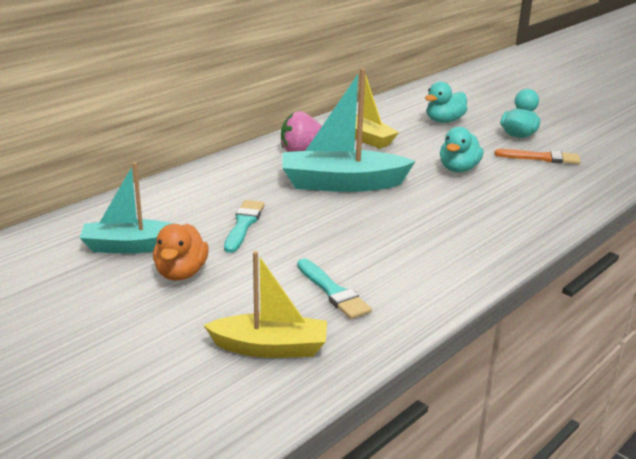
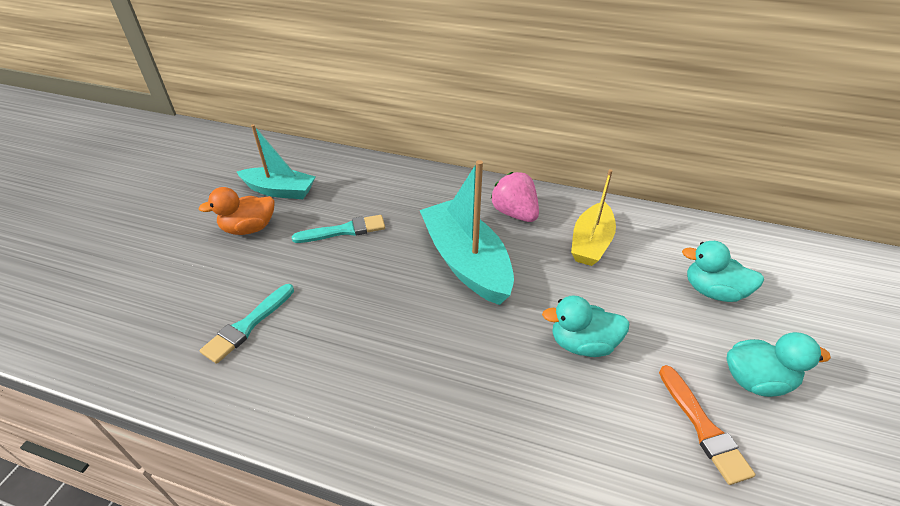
camera: 65 degrees right, 15 degrees up
turquoise boat [80,162,174,254] -> turquoise boat turned 135 degrees clockwise [237,124,315,199]
yellow boat [204,251,327,358] -> none

